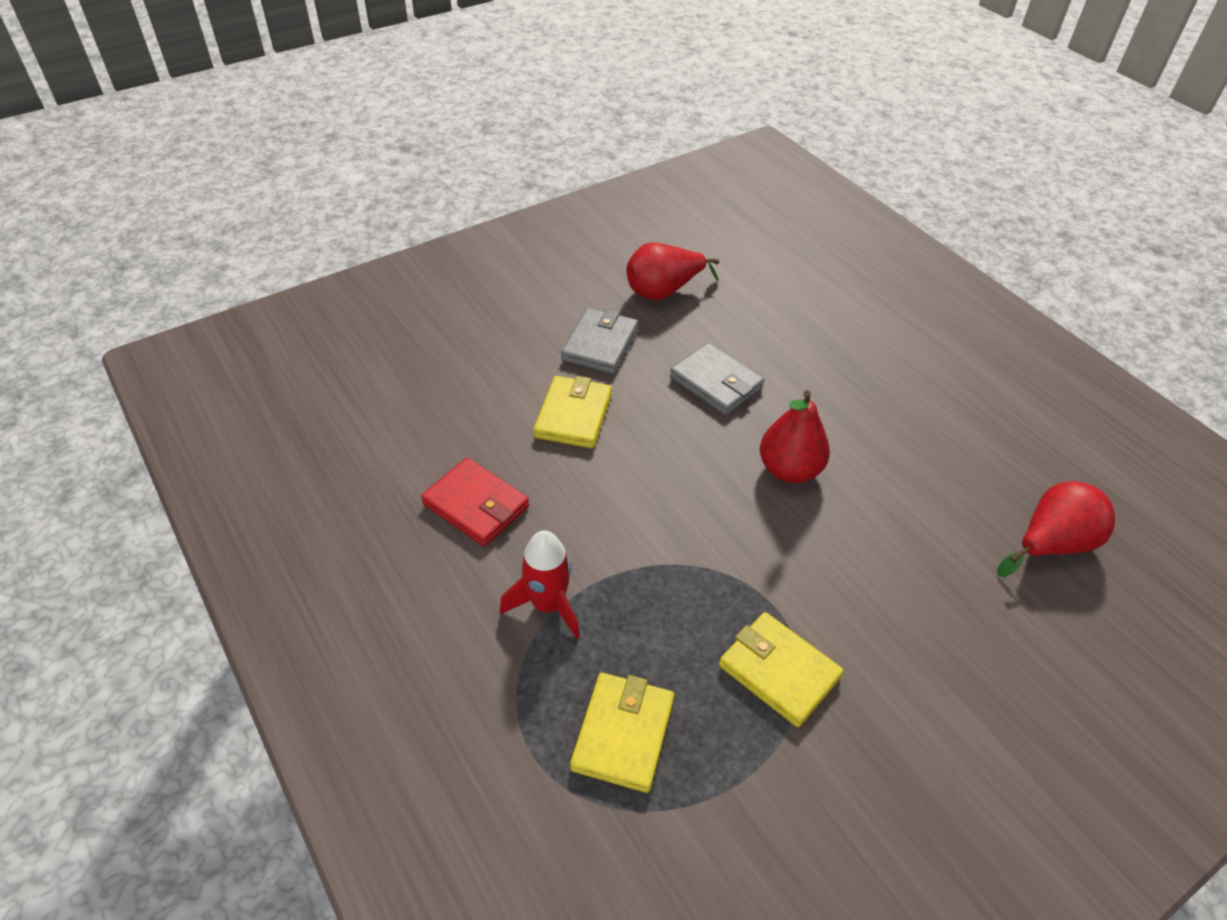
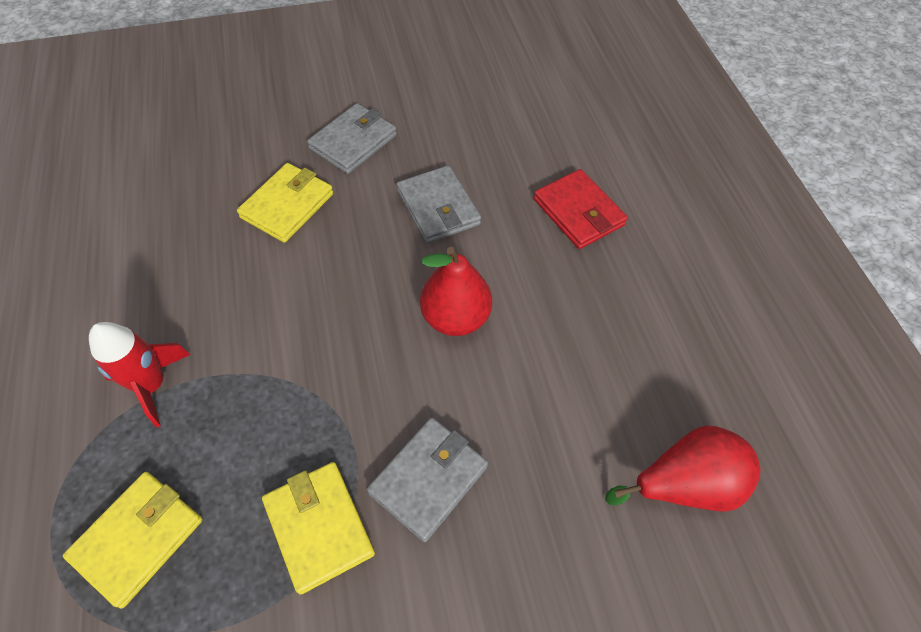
camera: 20 degrees right, 10 degrees up
red wallet [421,458,529,547] -> red wallet moved to [534,169,628,249]
red pear [627,242,719,301] -> none
none -> grey wallet [367,418,488,542]

